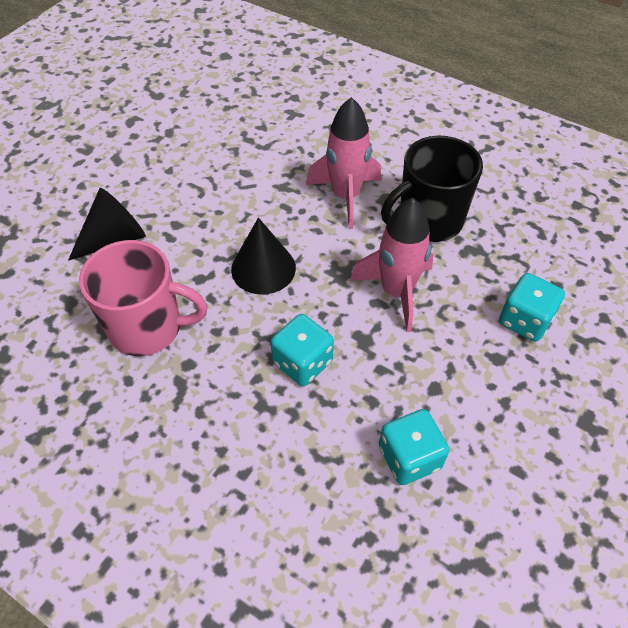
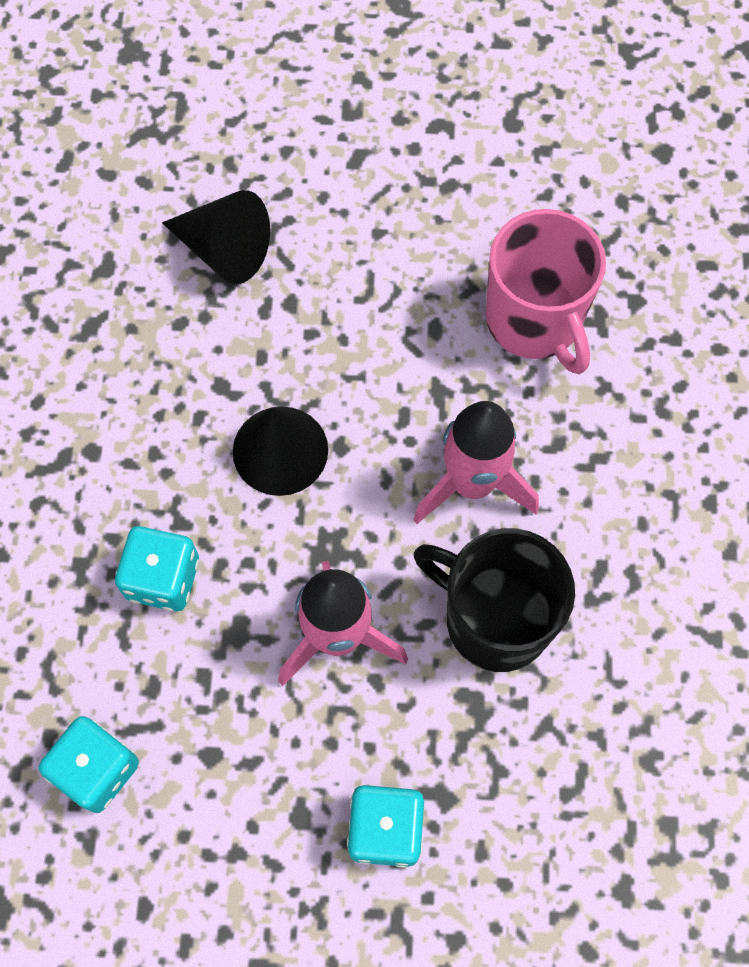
camera: 60 degrees right, 15 degrees up
pink mug [79,240,208,356] -> pink mug moved to [486,209,606,374]

